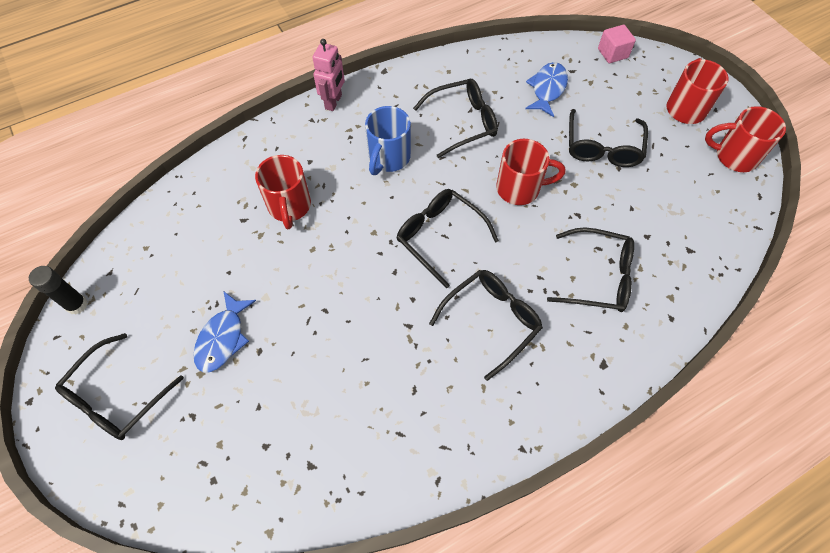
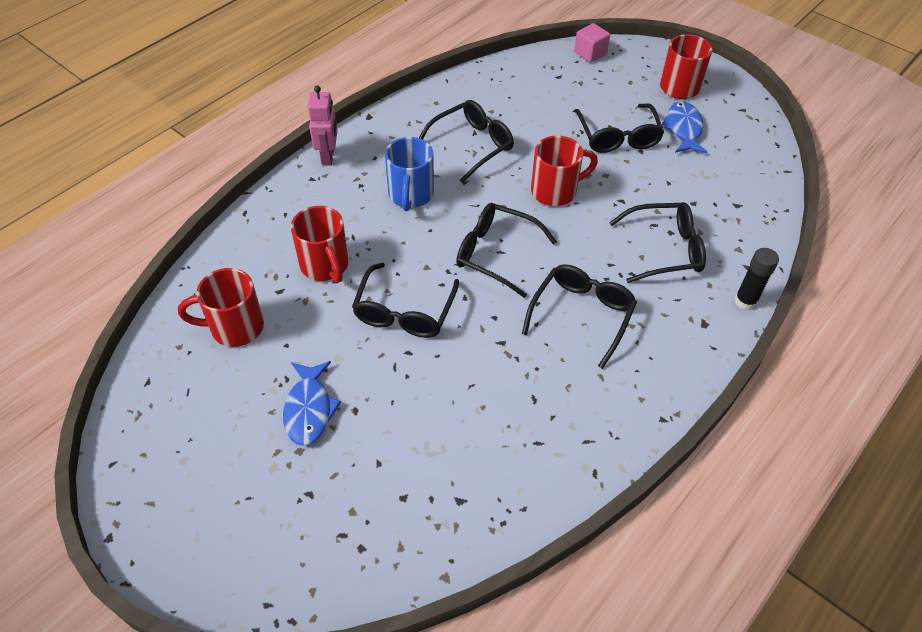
camera: 20 degrees left, 10 degrees down
black glue stick [29,266,88,315] -> black glue stick moved to [735,248,779,310]
black glasses [55,333,184,440] -> black glasses moved to [352,263,459,338]
blue fish [525,62,568,117] -> blue fish moved to [661,101,707,153]
red mug [705,106,786,172] -> red mug moved to [178,268,264,347]

